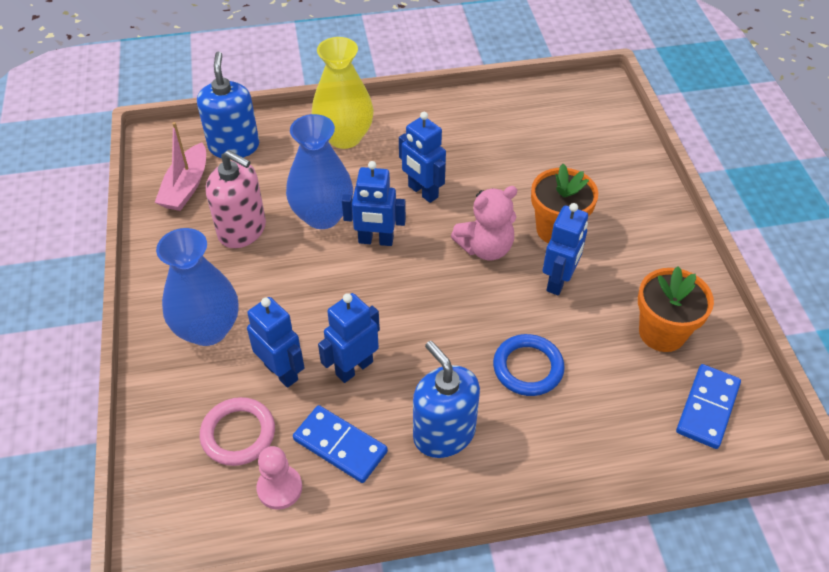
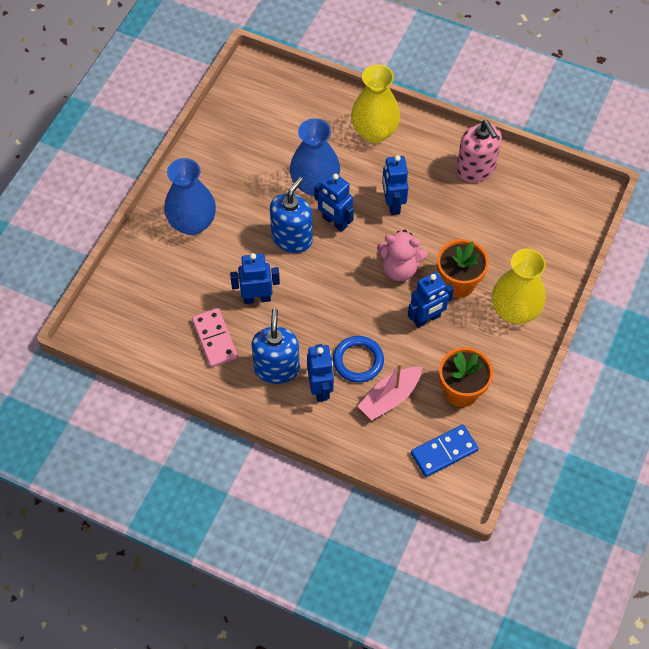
camera: 35 degrees right, 10 degrees up
pink boat [155,122,206,211] -> pink boat moved to [358,363,422,421]
blue soap dispenser [197,52,259,158] -> blue soap dispenser moved to [270,177,313,253]
pink ring [199,397,275,466] -> none
pink soap dispenser [206,150,266,248] -> pink soap dispenser moved to [456,120,502,183]
blue robot [247,297,305,388] -> blue robot moved to [307,344,334,402]
pink pawn [256,446,302,510] -> none
blue domino [293,405,388,483] -> pink domino [192,308,238,367]
none -> yellow vase [492,249,546,324]

